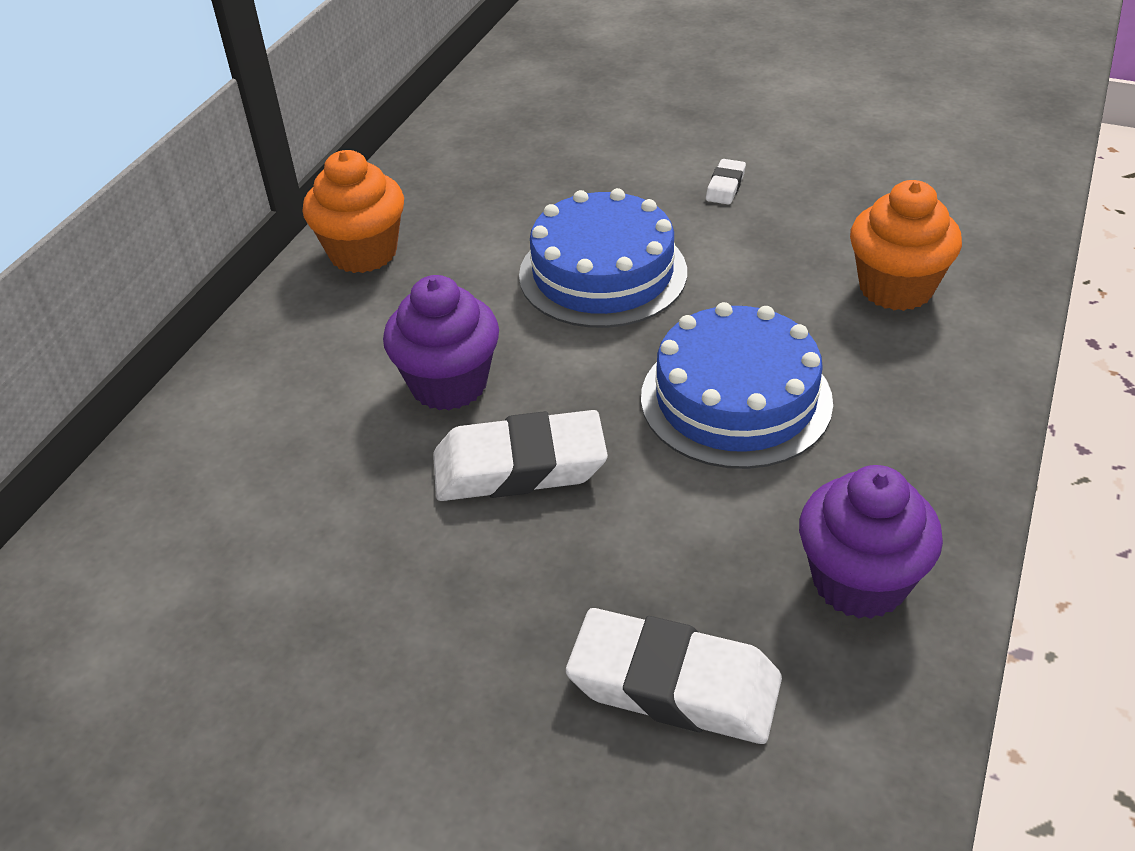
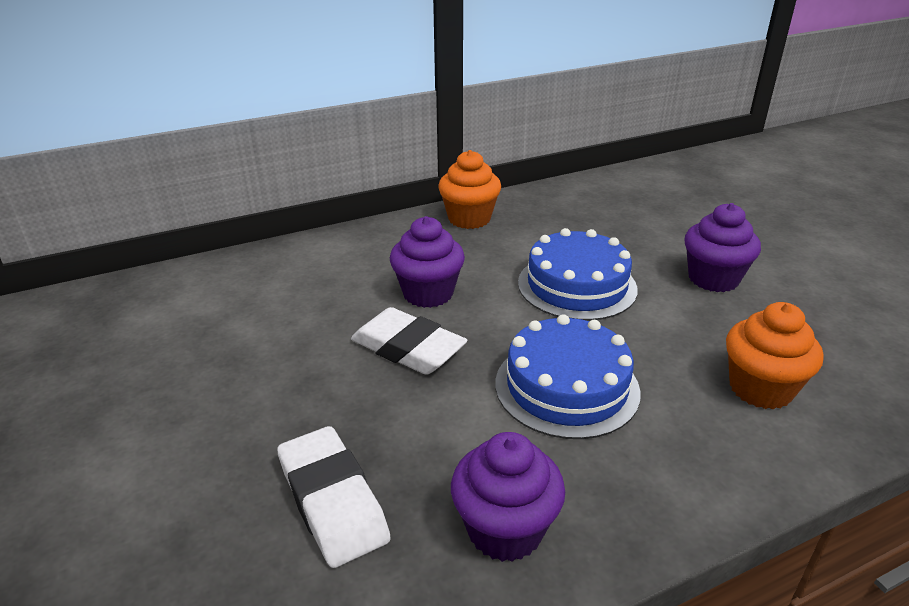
camera: 40 degrees right, 10 degrees down
white eraser [706,159,746,205] -> purple cupcake [684,203,761,292]

